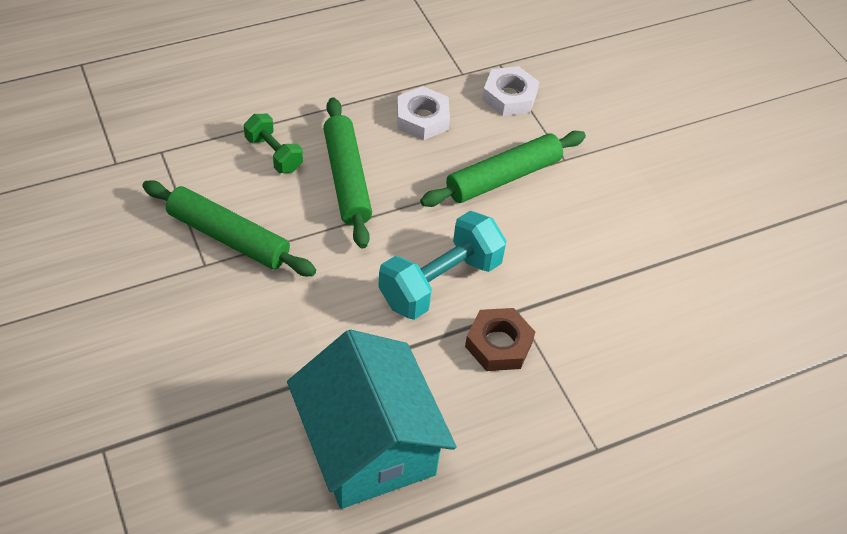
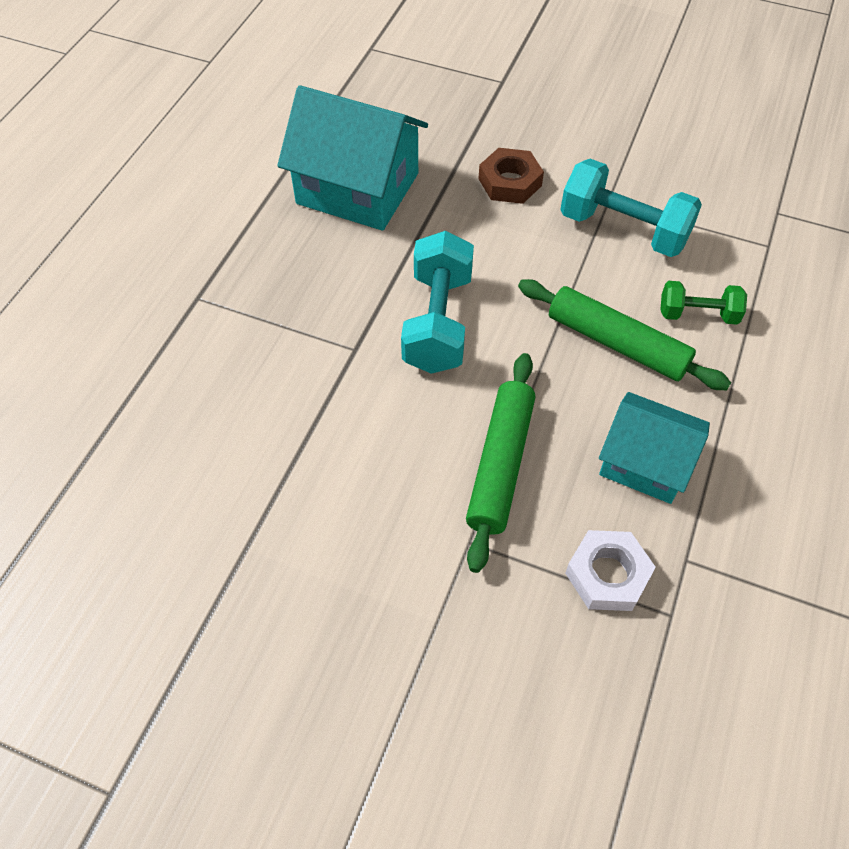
camera: 140 degrees right, 5 degrees up
green rolling pin [142,180,316,276] -> turquoise dumbbell [560,159,702,257]
white nut [397,86,450,140] -> turquoise house [599,392,710,504]
brown nut [465,308,535,371] -> brown nut moved to [478,148,544,204]

